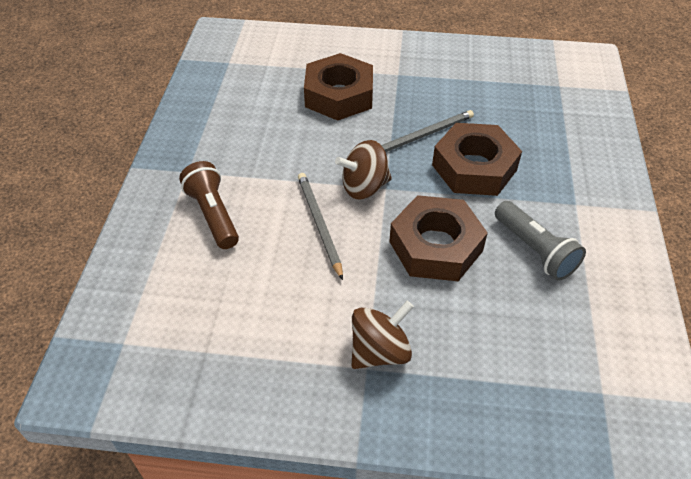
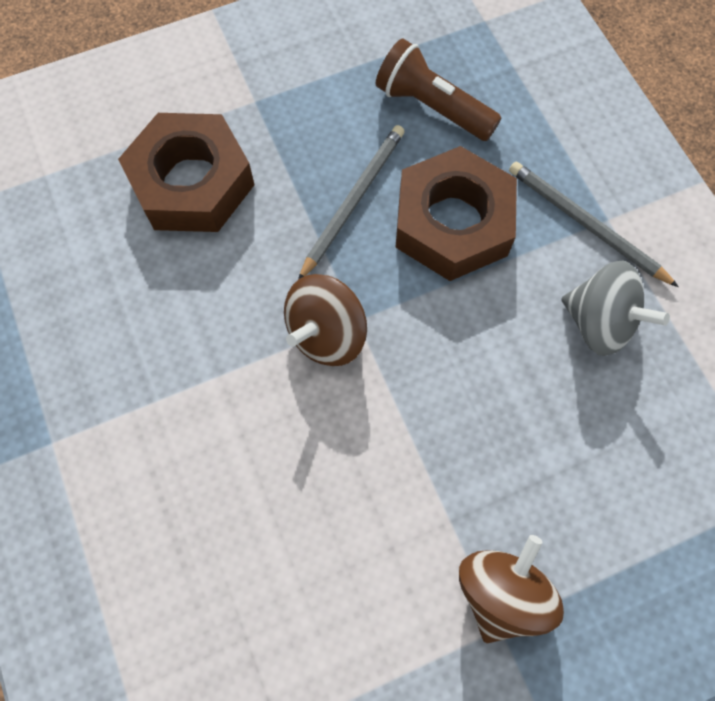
camera: 30 degrees left, 20 degrees up
brown flashlight [179,161,239,249] -> brown flashlight moved to [376,39,501,141]
grey pencil [298,173,343,280] -> grey pencil moved to [509,162,679,287]
brown nut [389,195,488,281] -> none
grey flashlight [495,201,586,281] -> grey spinning top [561,261,670,356]

